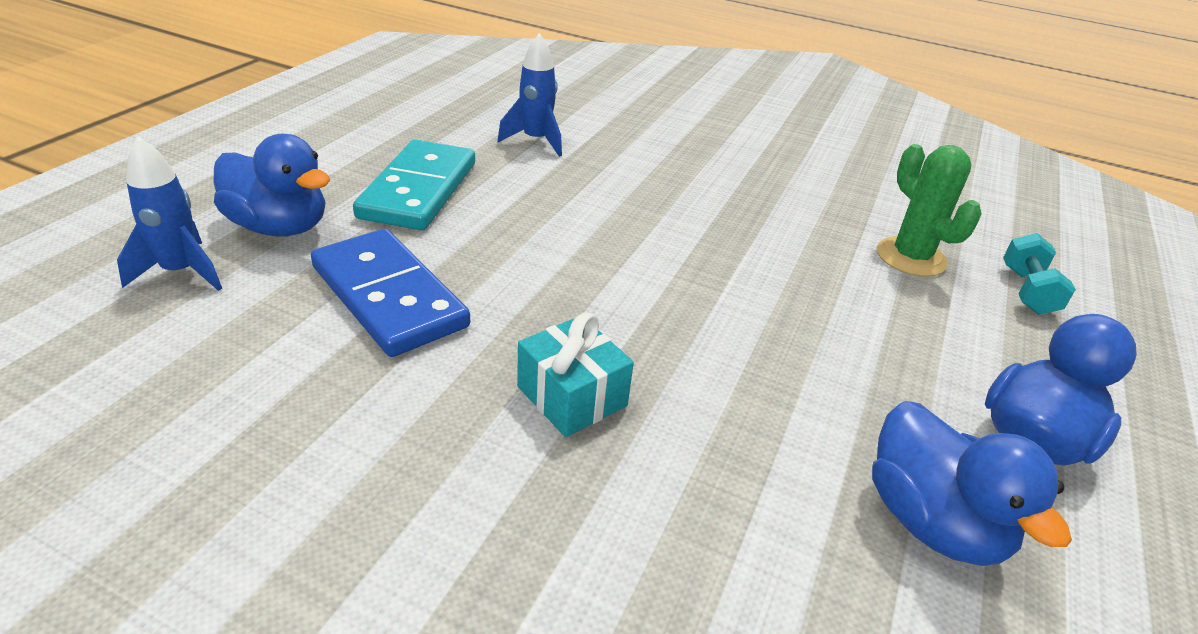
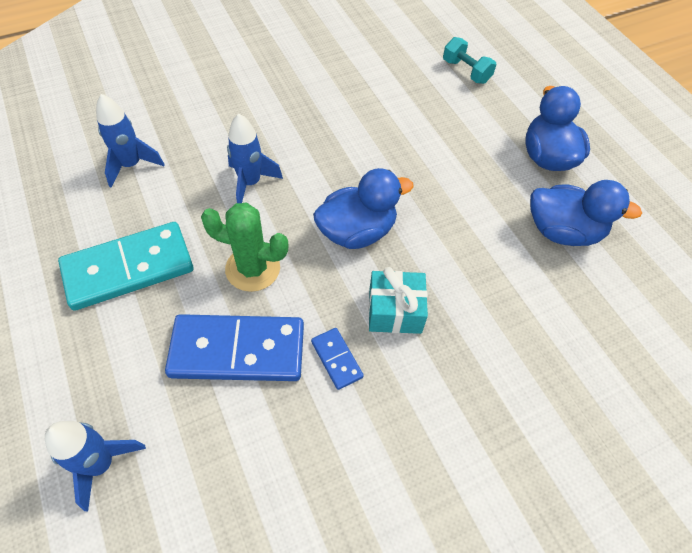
camera: 50 degrees left, 20 degrees up
blue duck [213,134,330,236] -> blue duck moved to [313,168,414,249]
turquoise domino [353,140,475,230] -> turquoise domino turned 75 degrees counterclockwise [58,222,193,311]
green cactus [877,144,982,277] -> green cactus moved to [201,203,289,292]
none -> blue rocket [227,113,283,203]
none -> blue domino [311,328,364,390]

